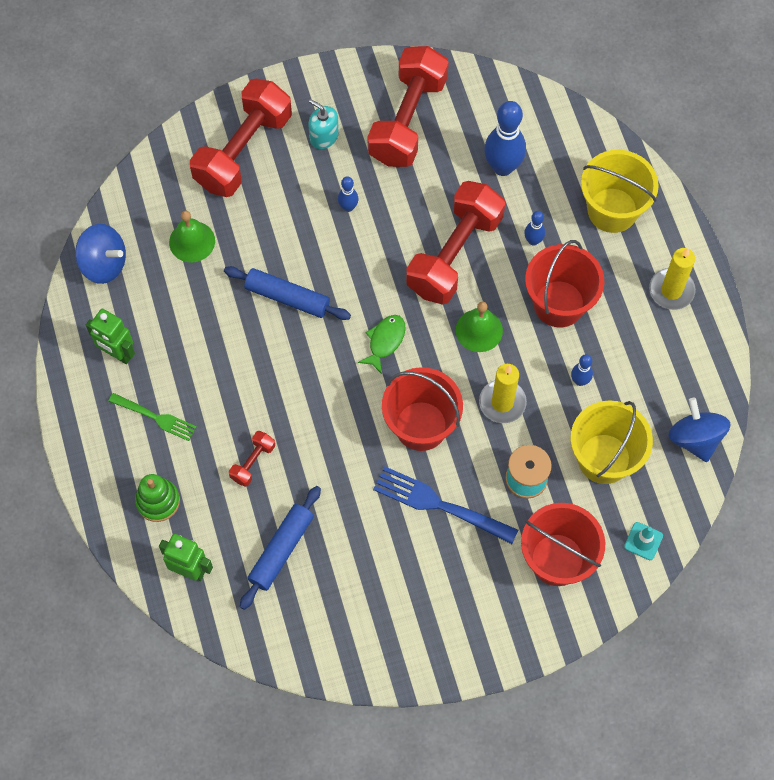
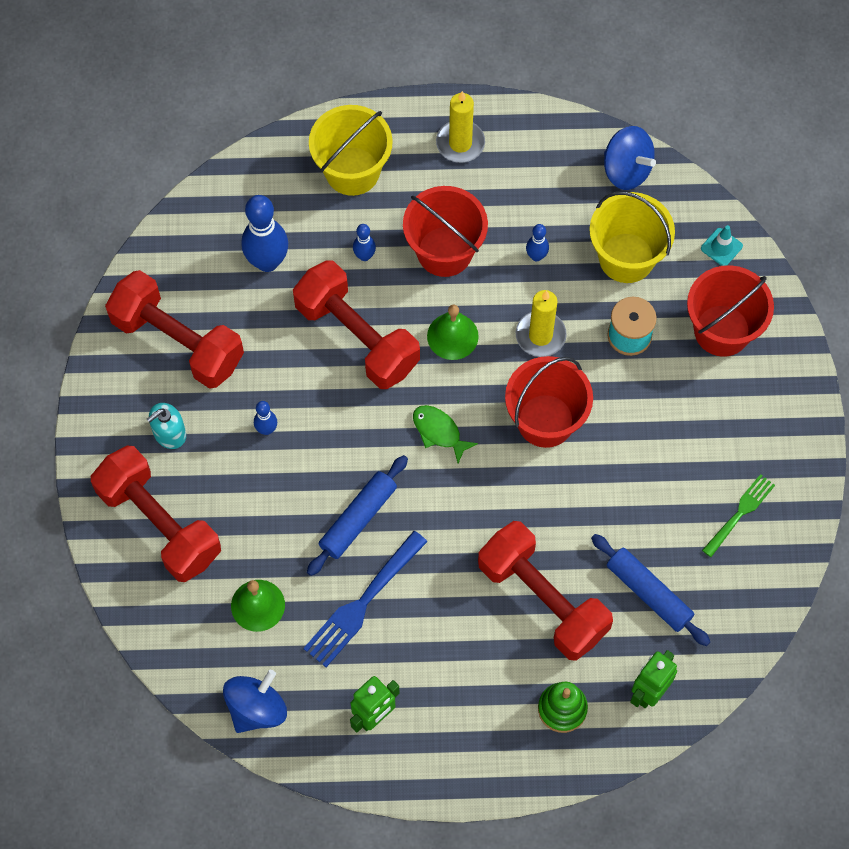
camera: 75 degrees left, 0 degrees up
green fork [108,393,197,441] -> green fork moved to [702,474,775,557]
red dumbbell [229,431,275,487] -> red dumbbell [478,521,613,661], size x2.34
blue fork [373,466,518,544] -> blue fork moved to [303,531,428,667]
blue spinning top [668,398,731,462] -> blue spinning top turned 135 degrees counterclockwise [604,126,656,190]

